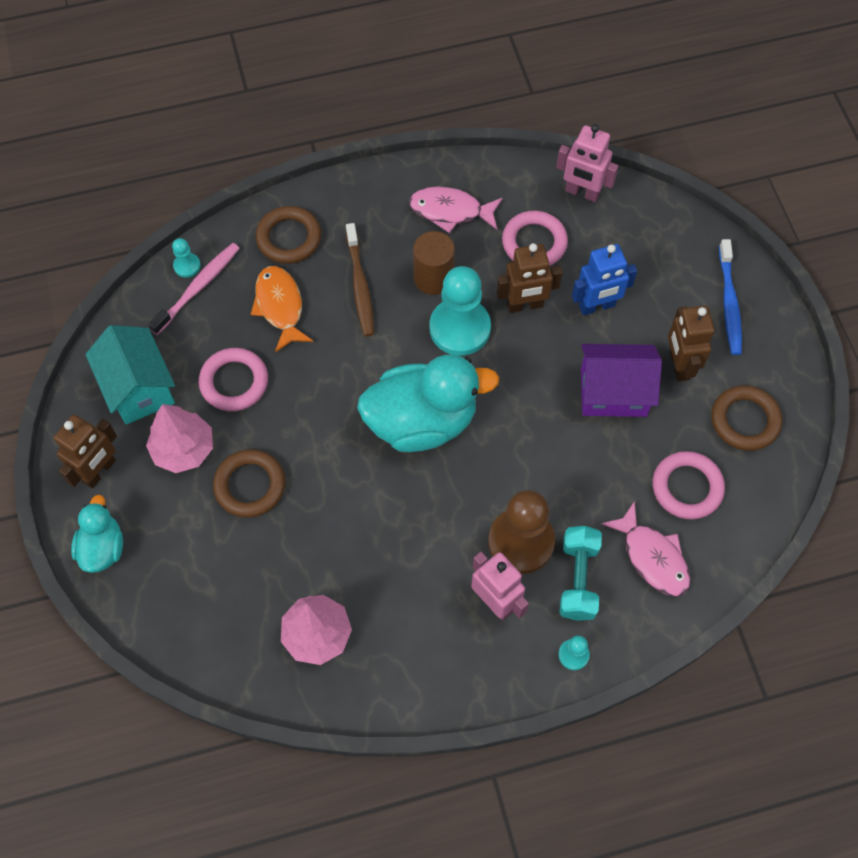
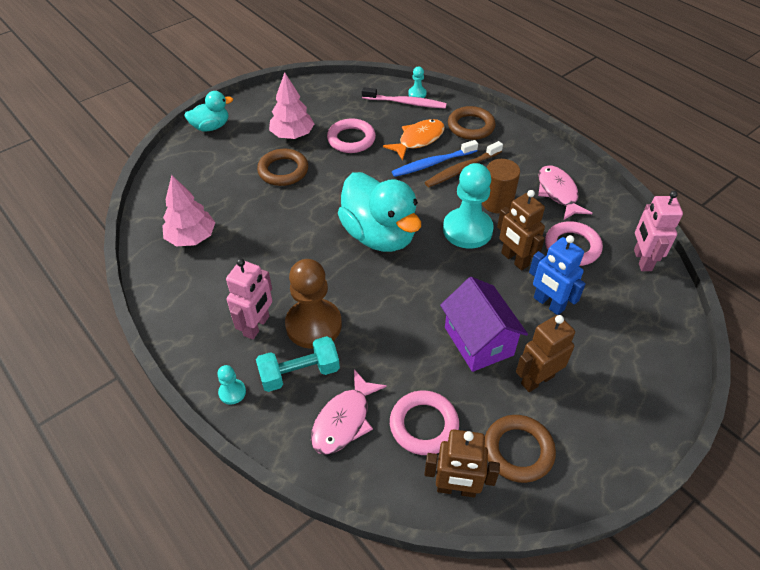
camera: 65 degrees right, 15 degrees down
brown robot [54,415,117,489] -> brown robot moved to [424,430,500,497]
turquoise house [85,325,175,425] -> none
blue toothbrush [719,239,742,355] -> blue toothbrush moved to [392,140,478,177]

